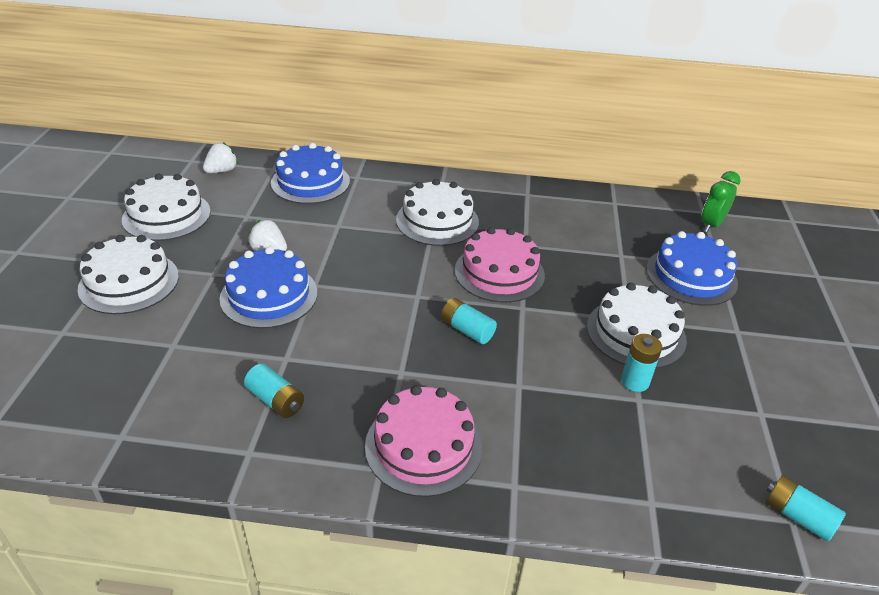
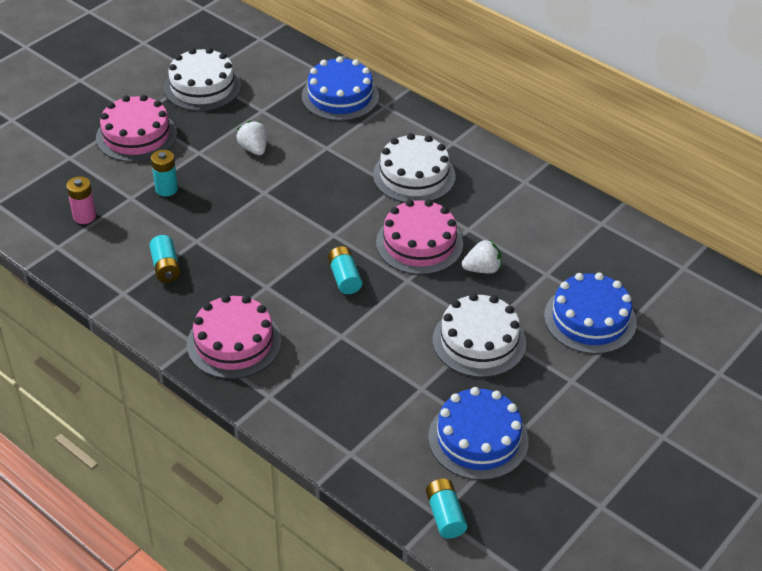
camera: 35 degrees right, 5 degrees up
white cake [77,235,179,314] -> pink cake [96,95,177,162]
white strawberry [203,142,238,173] -> white strawberry moved to [462,239,502,273]
blue cake [220,246,317,329] -> blue cake moved to [428,387,529,480]
turquoise battery [621,334,662,392] -> turquoise battery moved to [151,150,178,196]
green clock [701,171,741,232] -> none
none -> pink battery [66,177,96,224]

